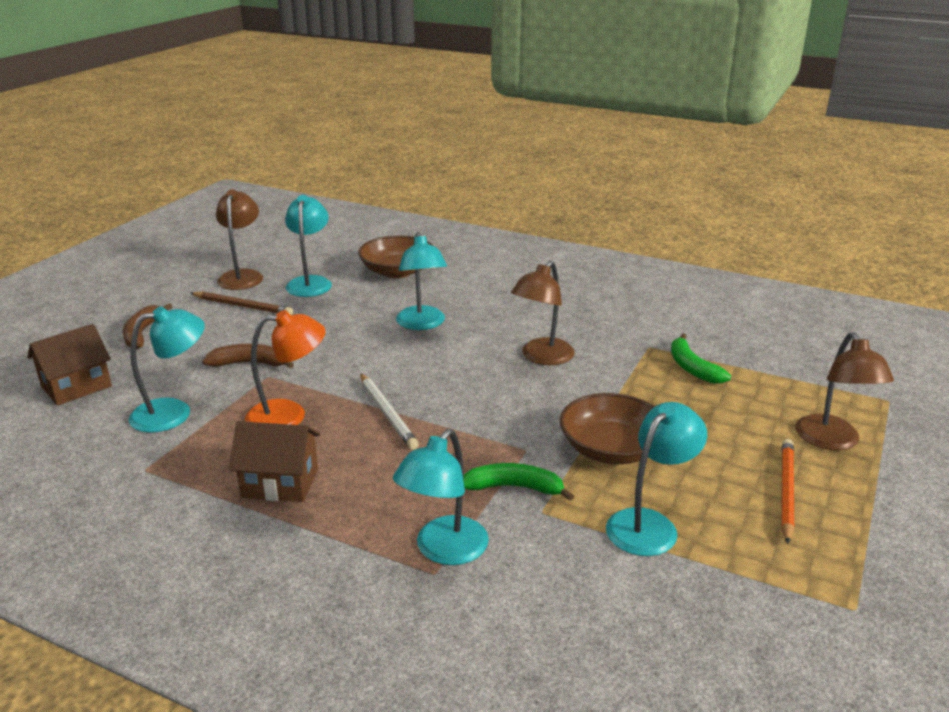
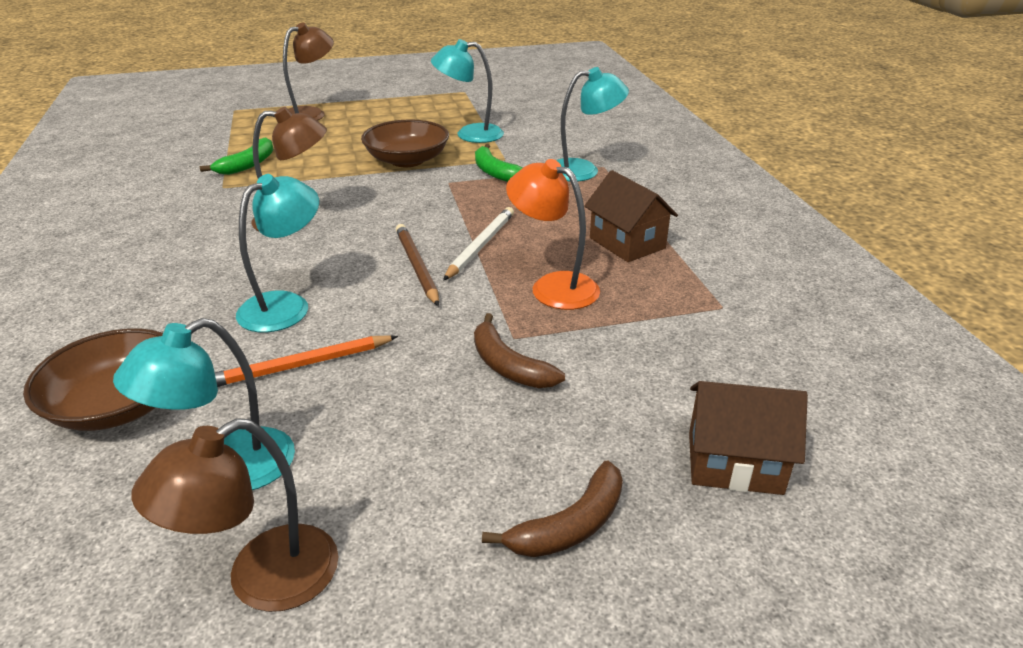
camera: 130 degrees left, 5 degrees up
turquoise lamp [129,307,205,433] -> none
brown pencil [191,292,293,315] -> brown pencil moved to [396,224,439,306]
orange pencil [781,439,794,544] -> orange pencil moved to [215,335,398,387]

